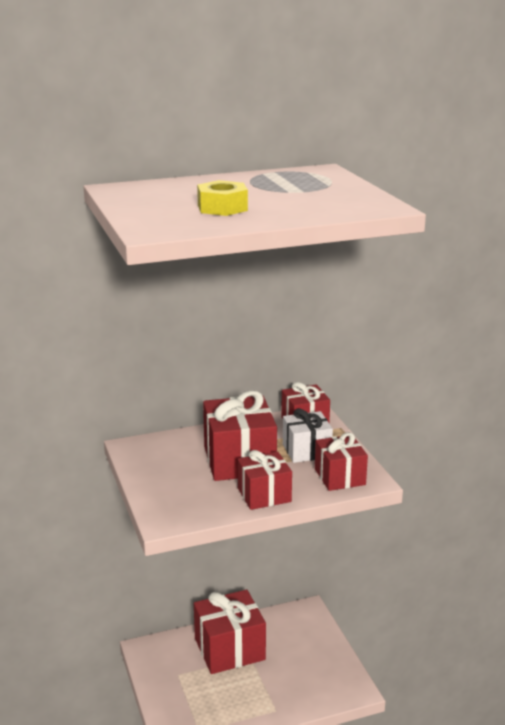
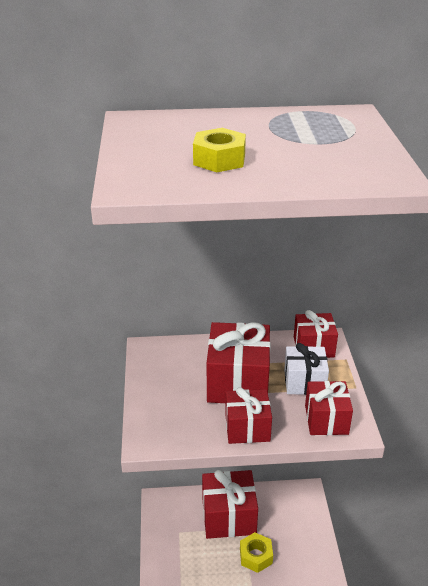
camera: 15 degrees right, 10 degrees up
none -> yellow nut [240,532,273,573]

